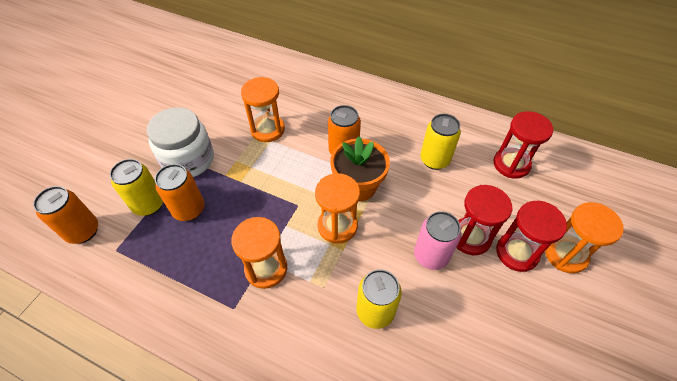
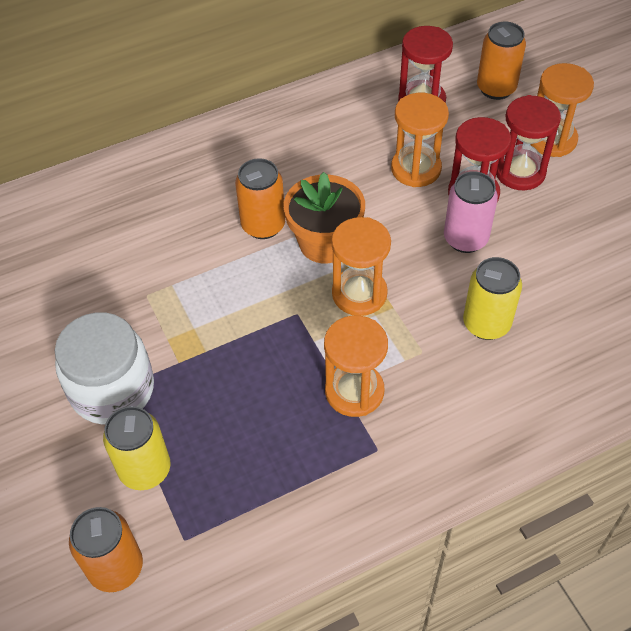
camera: 50 degrees left, 0 degrees up
orange can [155,164,204,221] -> orange can moved to [477,22,526,100]
orange hourglass [241,77,285,142] -> orange hourglass moved to [391,93,449,187]
yellow can [420,114,461,170] -> none

